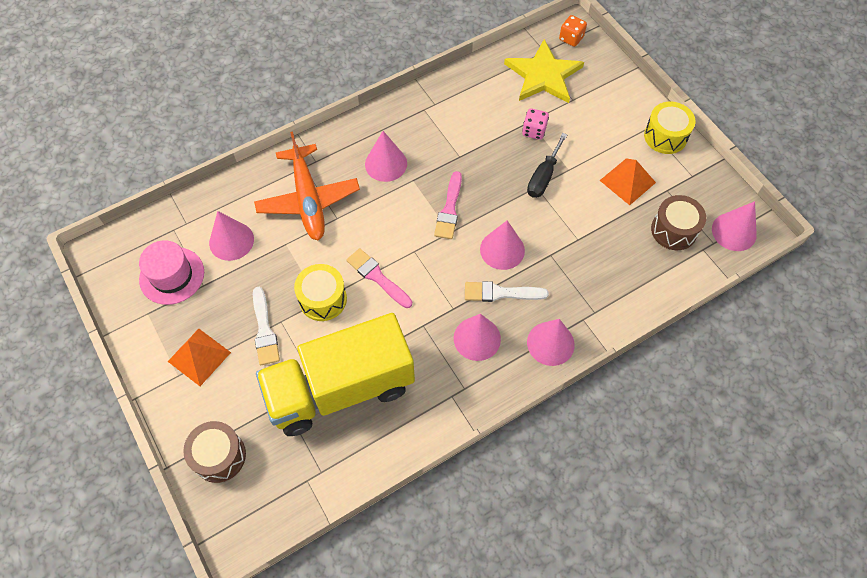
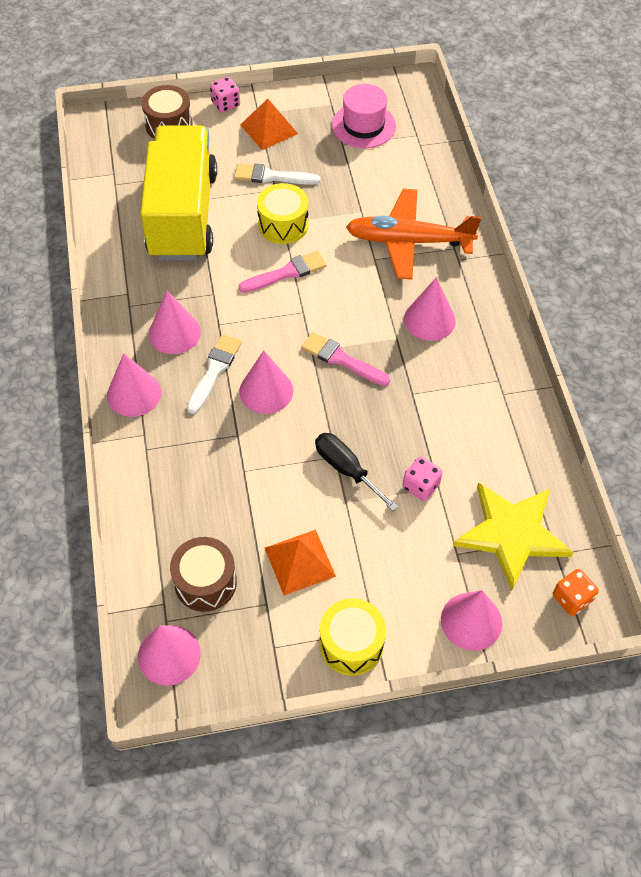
camera: 110 degrees right, 5 degrees down
pink cone [209,211,254,261] -> pink cone moved to [441,590,502,651]
none -> pink dice [210,77,240,112]

